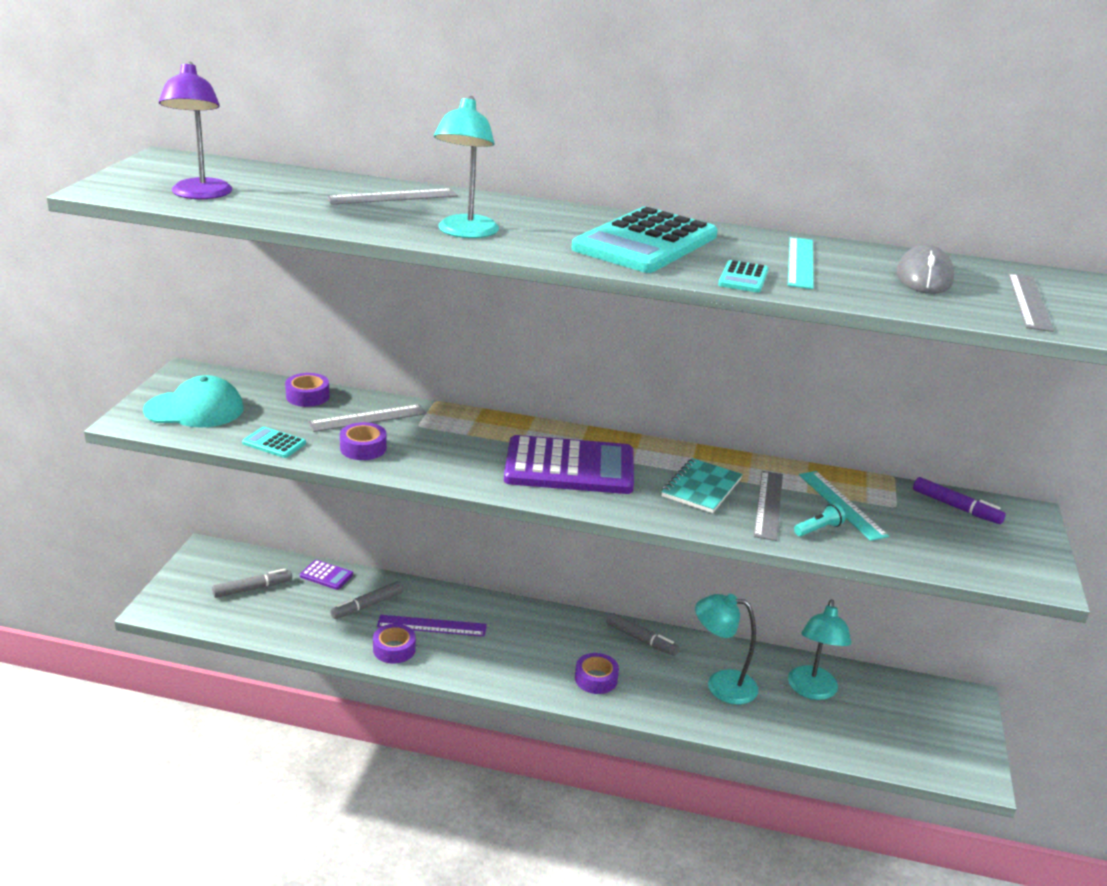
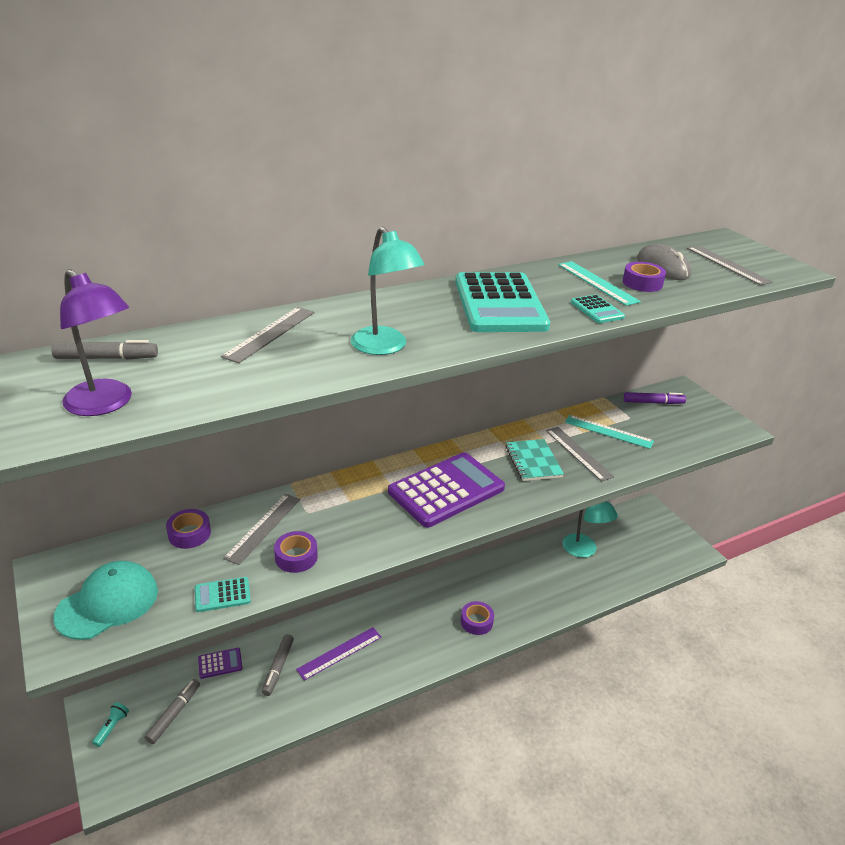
camera: 40 degrees left, 5 degrees up
purple tape [373,624,416,664] -> purple tape moved to [623,262,666,292]
grey marker [606,613,679,656] -> grey marker moved to [51,340,158,359]
turquoise lamp [695,594,758,705] -> none
turquoise flashlight [794,503,846,536] -> turquoise flashlight moved to [92,702,129,747]

